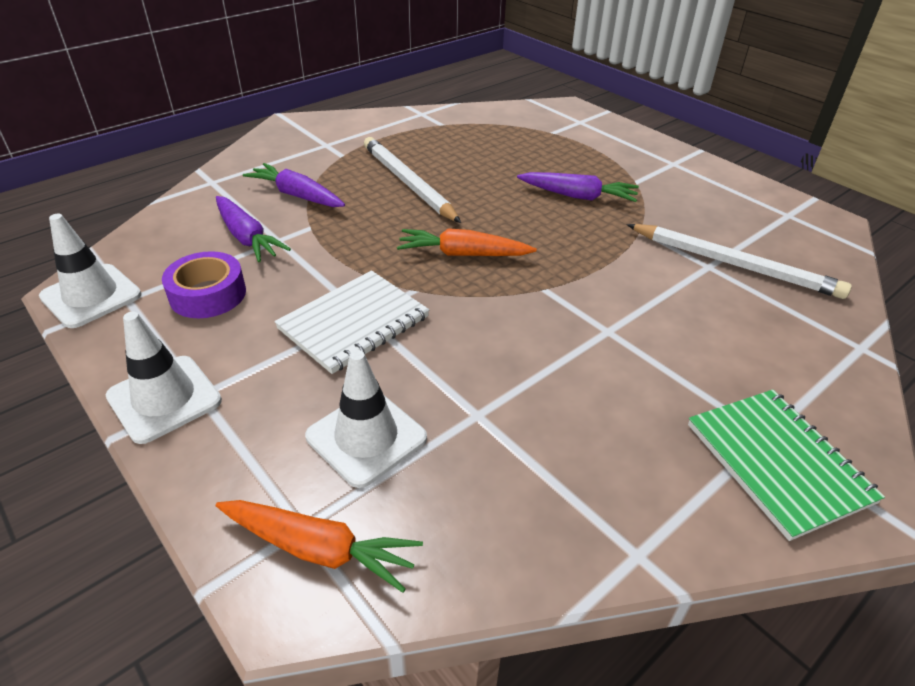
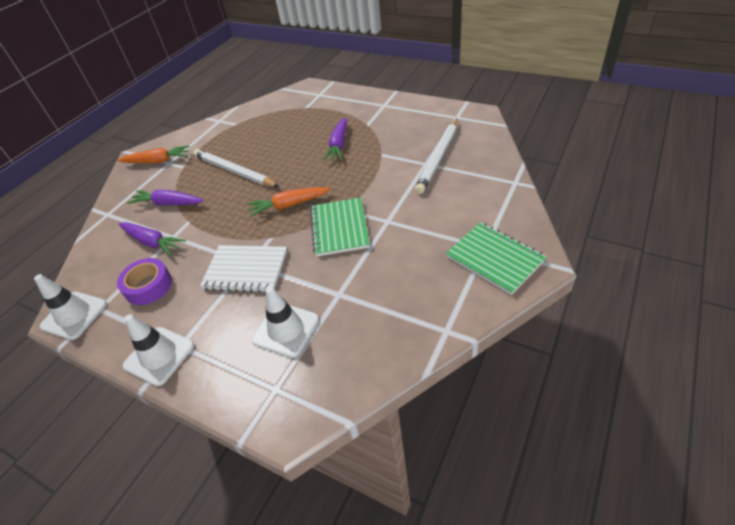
camera: 15 degrees left, 5 degrees up
orange carrot [216,500,423,593] -> orange carrot moved to [118,145,190,164]
white notebook [274,270,429,374] -> white notebook turned 75 degrees clockwise [200,245,287,293]
purple carrot [517,172,639,202] -> purple carrot turned 105 degrees clockwise [323,117,347,161]
white pencil [627,224,852,299] -> white pencil turned 105 degrees clockwise [415,119,457,194]
none -> green notebook [310,197,370,256]

